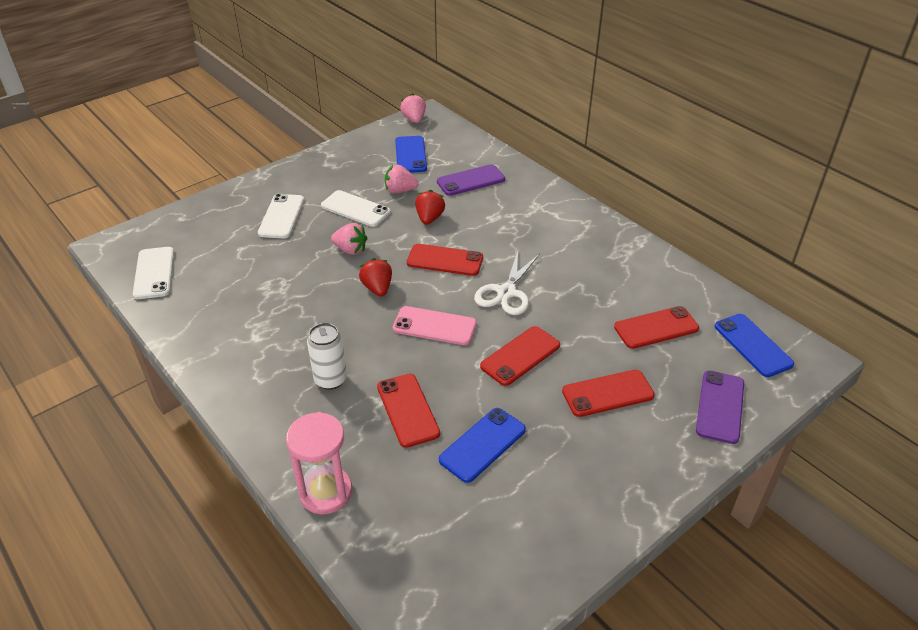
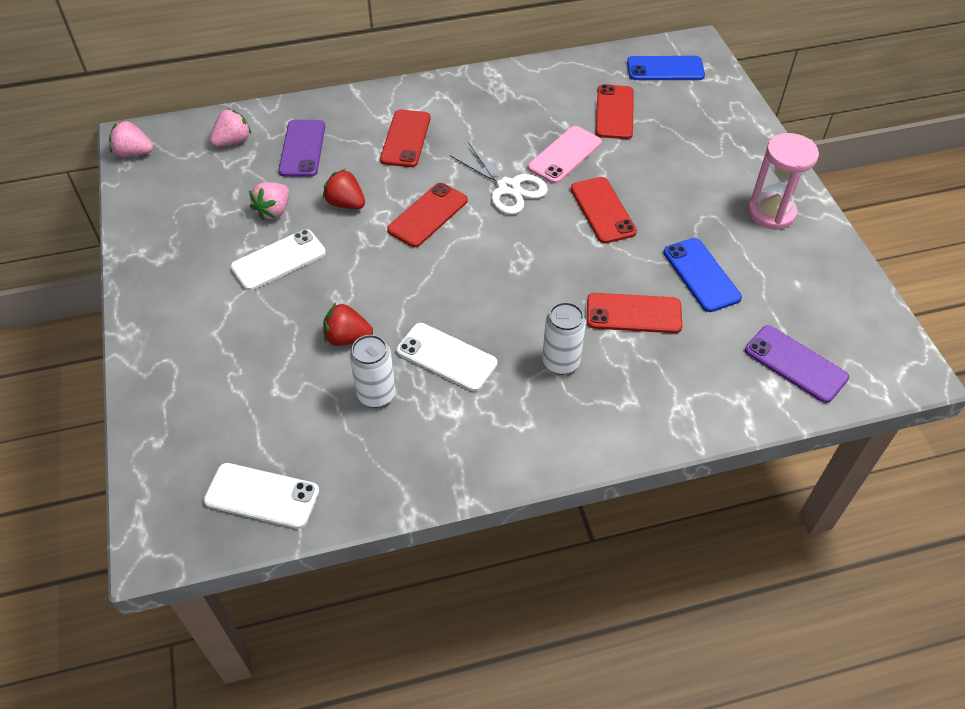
camera: 65 degrees left, 10 degrees up
white phone [258,194,304,239] -> white phone moved to [397,323,497,391]
pink hourglass [286,412,352,514] -> pink hourglass moved to [748,133,819,230]
pink strawberry [331,223,368,255] -> pink strawberry moved to [210,108,251,147]
red strawberry [359,258,392,296] -> red strawberry moved to [323,303,373,346]
pink phone [393,306,477,345] -> pink phone moved to [528,126,602,184]
blue phone [395,136,427,173] -> none
red phone [562,370,655,417] -> red phone moved to [380,110,431,167]
purple phone [696,371,744,444] -> purple phone moved to [745,325,849,403]
none -> white can [350,335,396,408]

